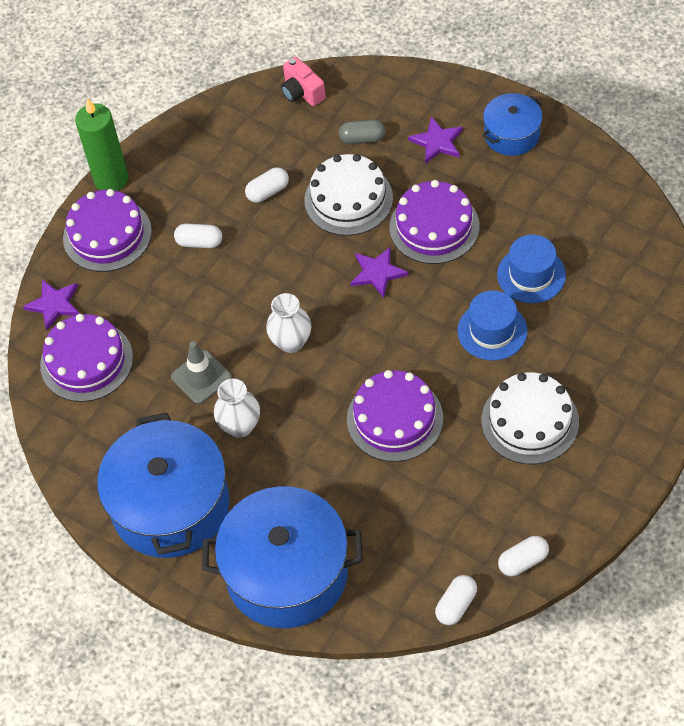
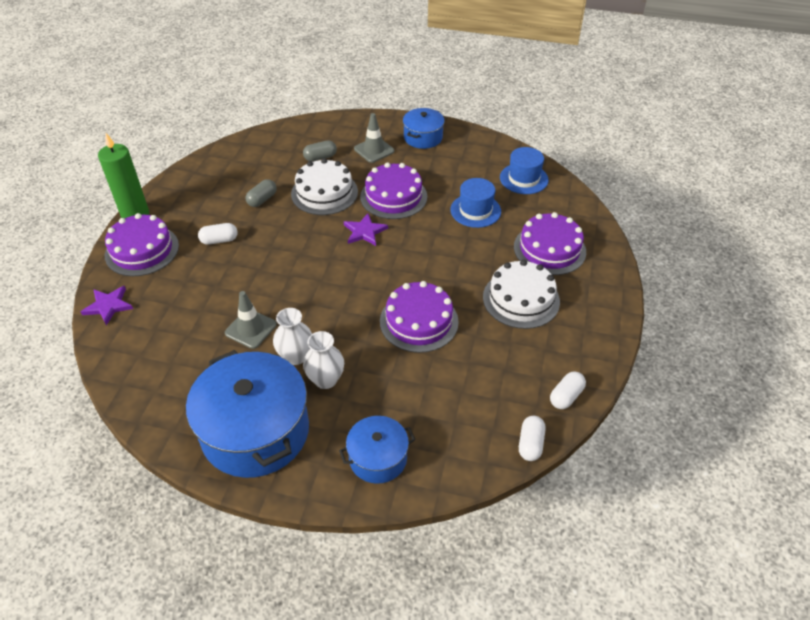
camera: 25 degrees left, 10 degrees down
purple cake [40,314,133,402] -> purple cake moved to [514,212,586,275]
blue pot [202,486,363,628] -> blue pot [339,416,416,484], size x0.53
white capsule [245,167,289,203] -> grey capsule [246,179,277,207]
white vase [266,293,311,353] -> white vase moved to [303,331,344,389]
pink camera [281,57,326,106] -> none
purple star [408,117,463,164] -> grey traffic cone [354,113,394,163]
blue hat [457,290,527,361] -> blue hat moved to [500,147,549,194]

